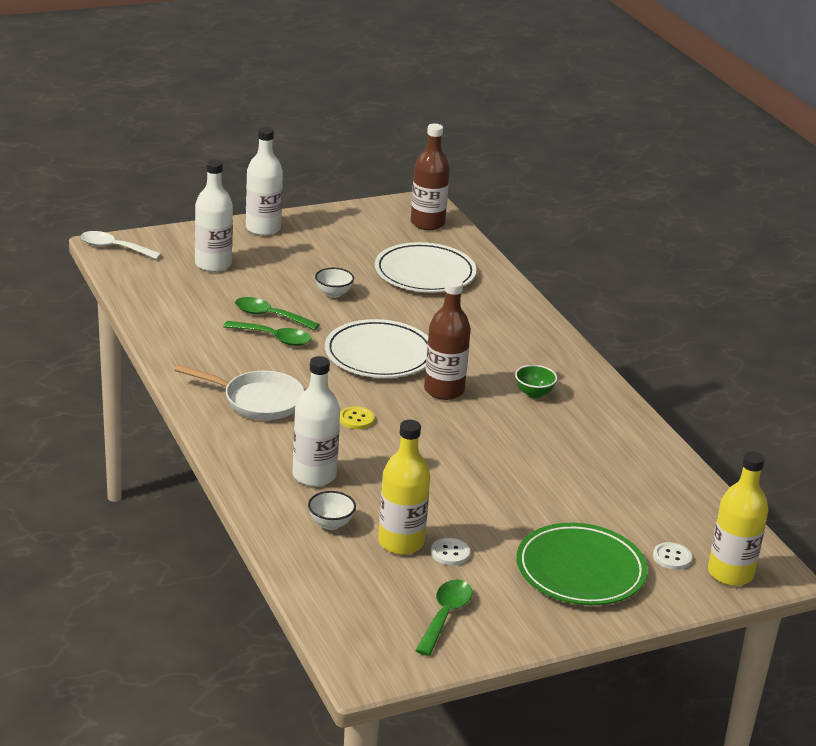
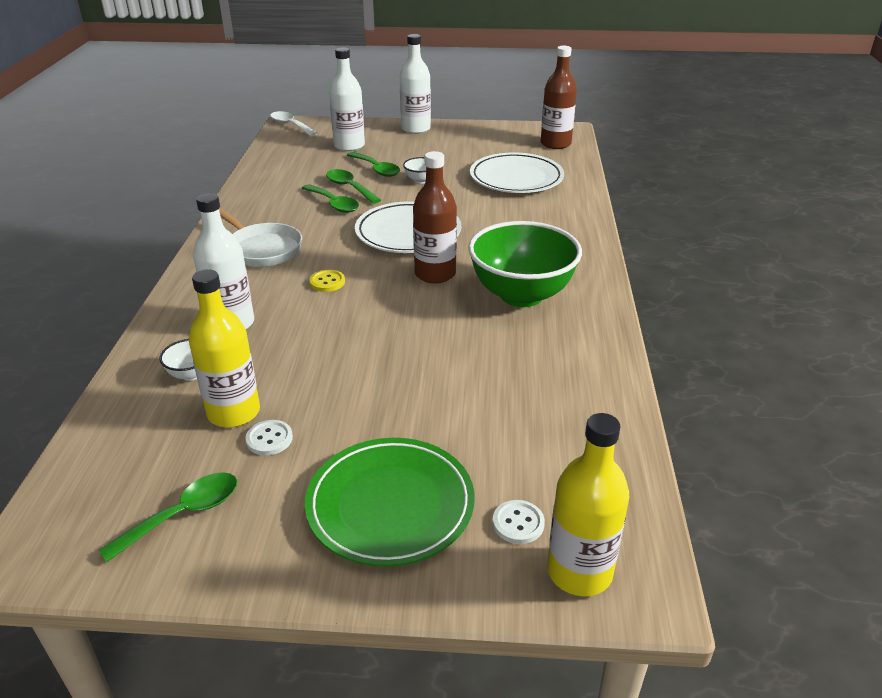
camera: 30 degrees right, 5 degrees up
green bowl [515,365,557,398] -> green bowl [468,221,582,307], size x2.43
none -> green spoon [347,152,400,177]

